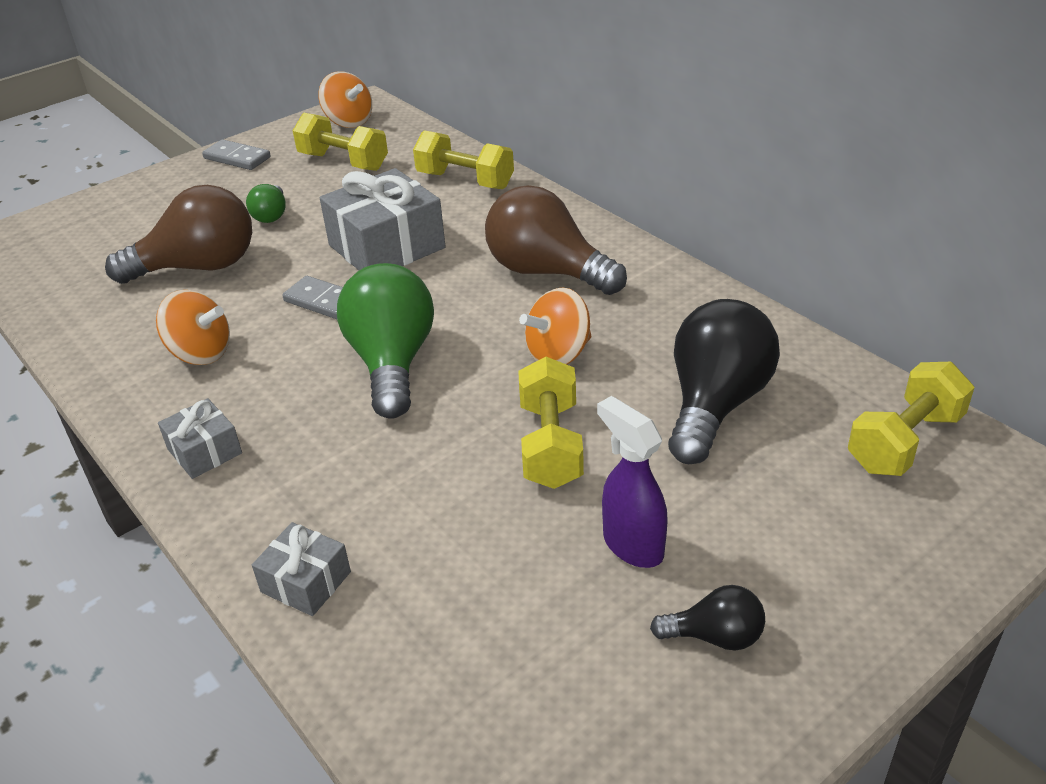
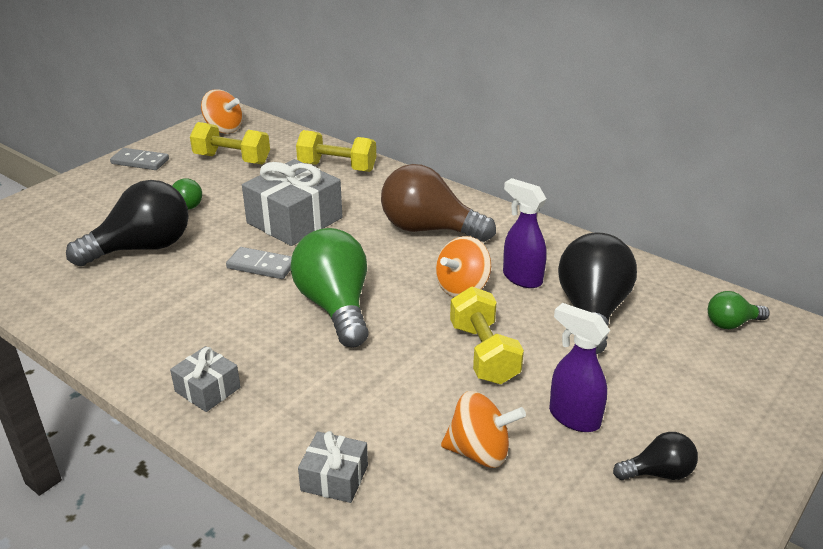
camera: 15 degrees left, 5 degrees down
brown light bulb [105,185,252,284] -> black light bulb [66,180,189,266]
orange spinning top [156,290,230,365] -> orange spinning top moved to [441,391,526,468]
yellow dumbbell [848,362,975,476] -> green light bulb [708,291,770,329]
none -> purple spray bottle [503,178,547,288]

